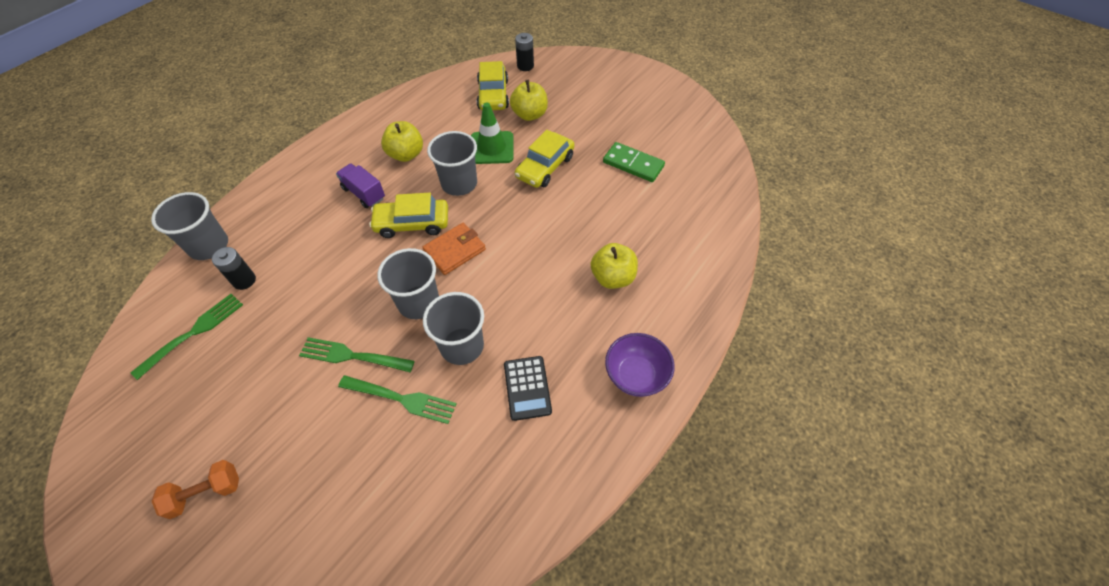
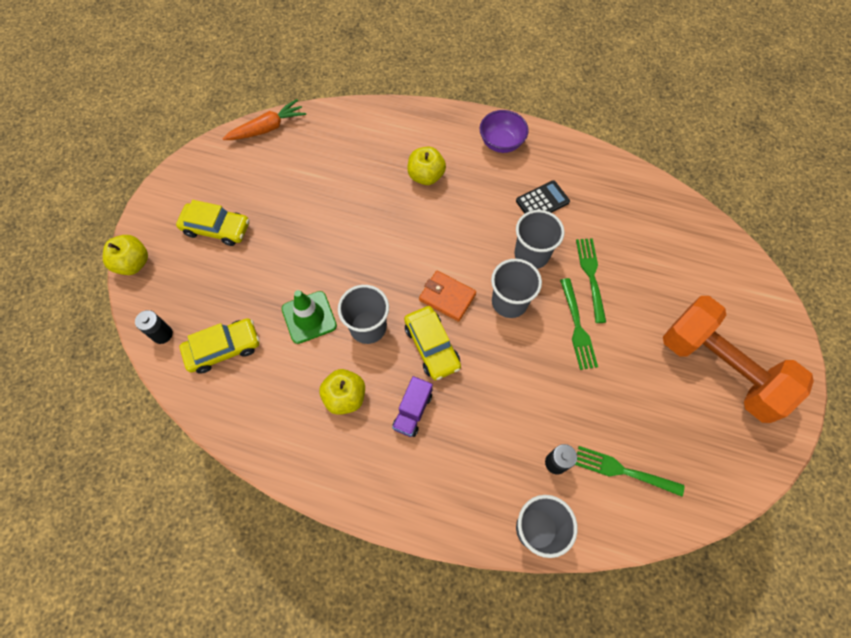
camera: 110 degrees left, 10 degrees up
orange dumbbell [151,460,239,519] -> orange dumbbell [663,296,814,423], size x2.44
yellow apple [510,80,548,121] -> yellow apple moved to [103,235,148,275]
yellow car [515,130,575,188] -> yellow car moved to [176,200,249,246]
green domino [603,142,665,182] -> none
none -> orange carrot [222,99,306,140]

